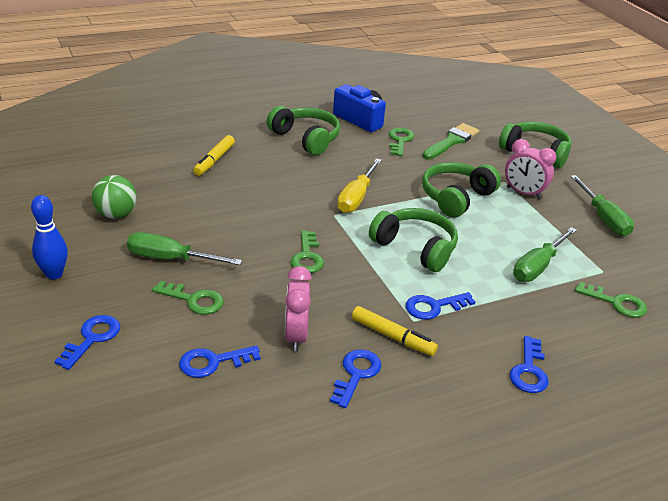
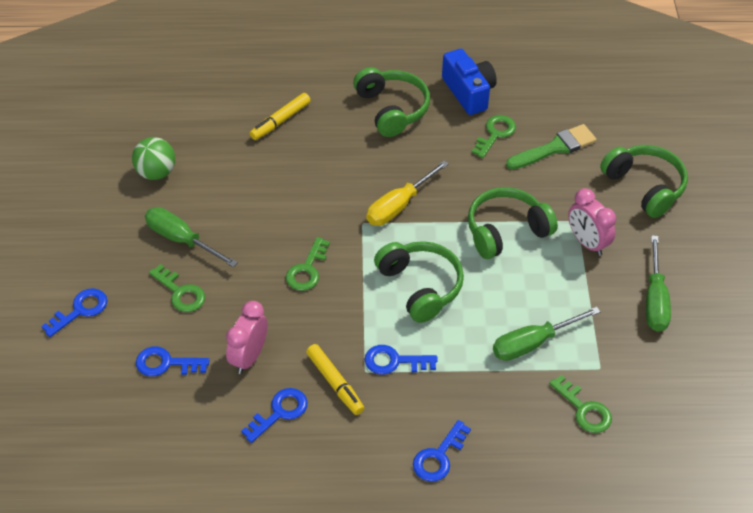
camera: 25 degrees right, 15 degrees up
blue bowling pin [31,195,68,280] -> none

